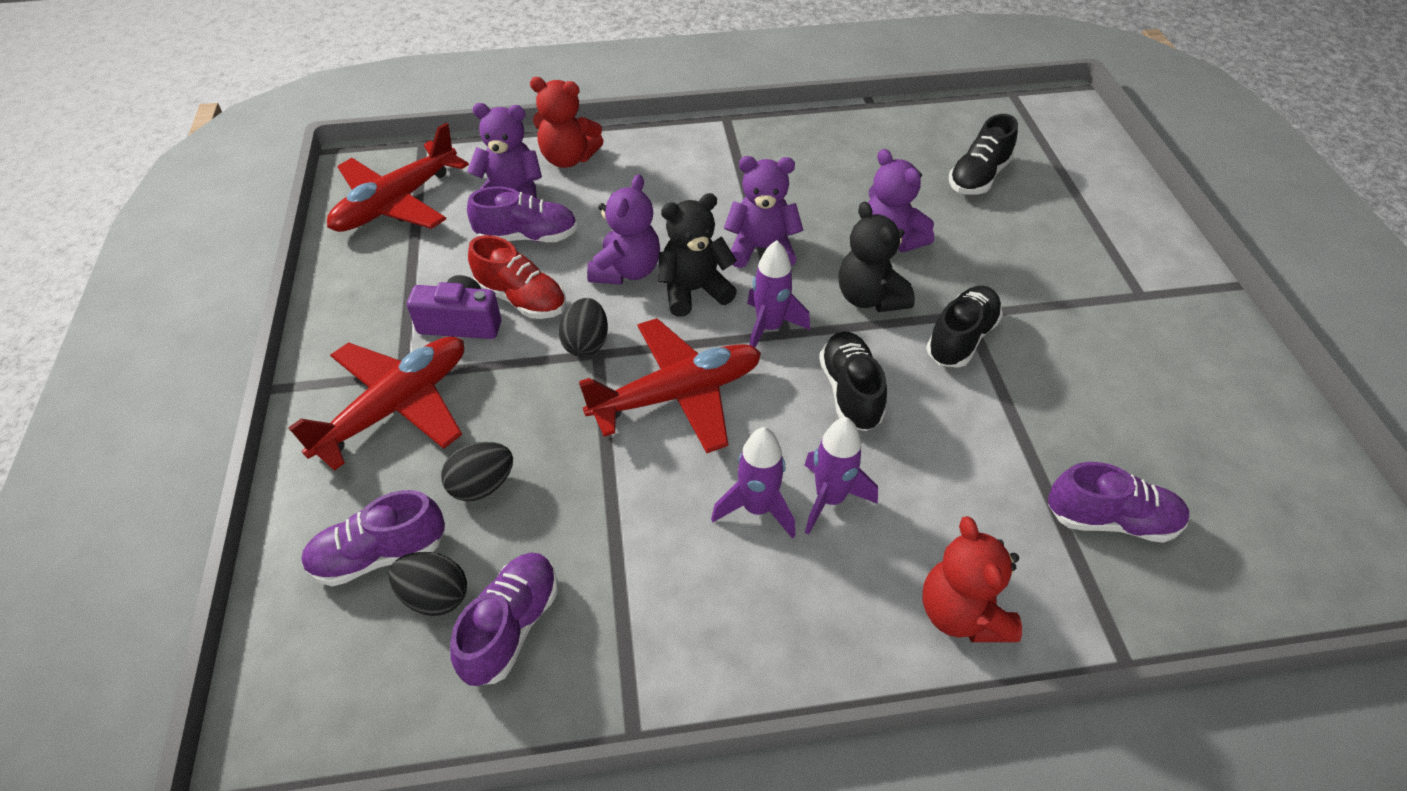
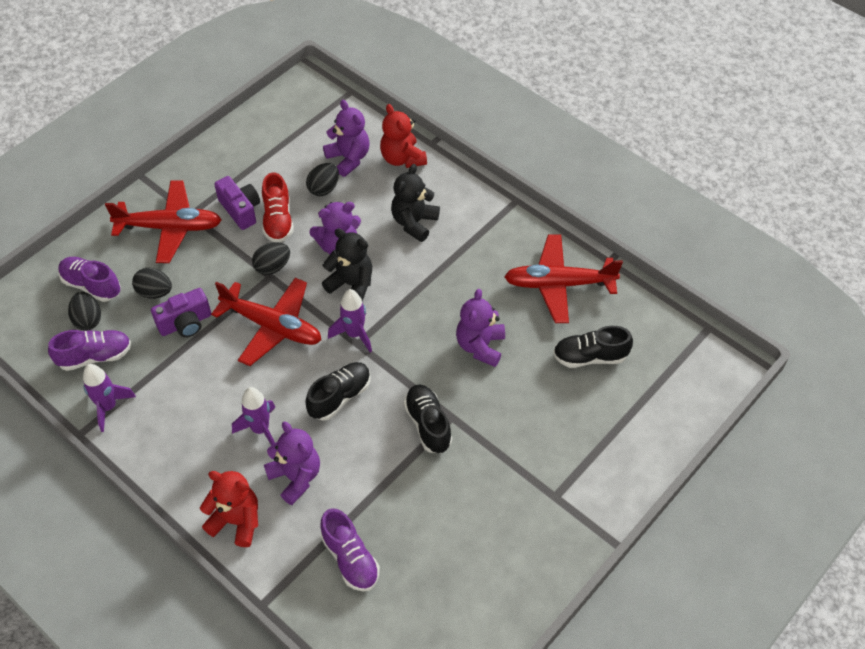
camera: 50 degrees right, 5 degrees up
red plane [327,123,469,232] -> red plane moved to [504,235,623,323]
purple shoe [467,186,577,242] -> black egg [306,163,339,196]
purple rocket [711,427,795,539] -> purple rocket moved to [83,364,136,432]
purple teddy bear [724,156,803,268] -> purple teddy bear moved to [264,422,320,505]
black teddy bear [839,201,915,312] -> black teddy bear moved to [391,164,440,242]
red teddy bear [923,516,1022,642] -> red teddy bear turned 75 degrees clockwise [200,471,258,547]
black shoe [926,286,1003,368] -> black shoe turned 105 degrees counterclockwise [404,385,452,453]
none -> purple camera [151,288,211,337]

